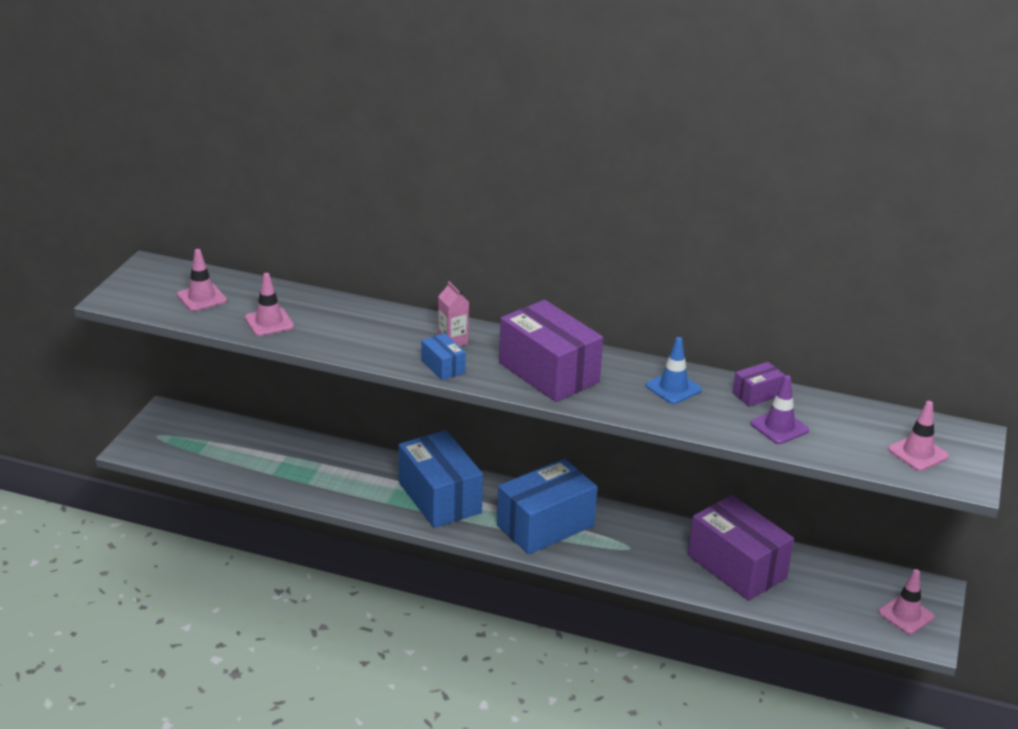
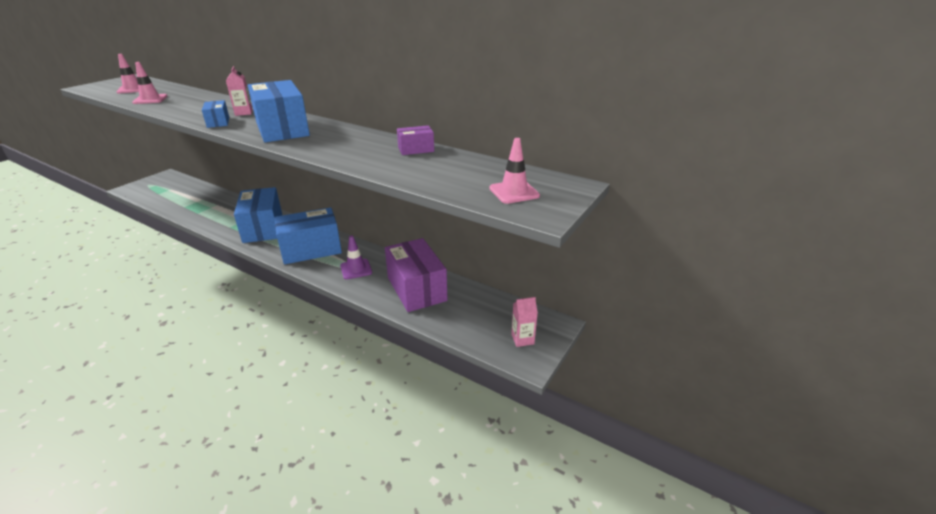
camera: 15 degrees right, 0 degrees up
purple box [499,300,603,402] -> blue box [247,80,310,142]
blue traffic cone [646,337,702,404] -> none
purple traffic cone [750,375,809,444] -> purple traffic cone moved to [340,235,372,280]
pink traffic cone [878,569,934,634] -> pink carton [511,297,538,347]

